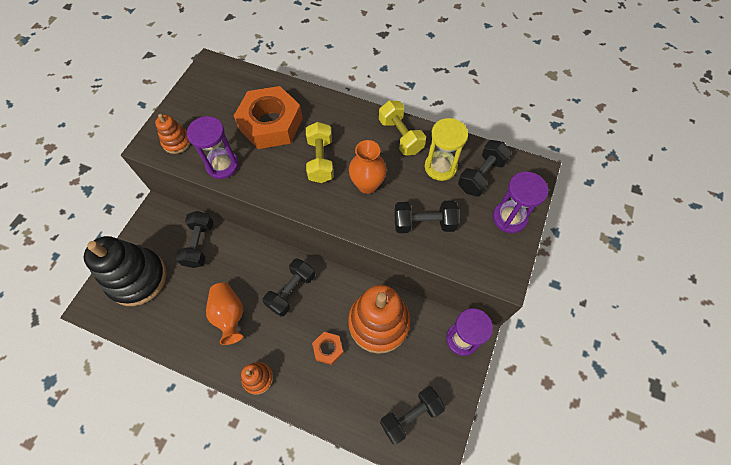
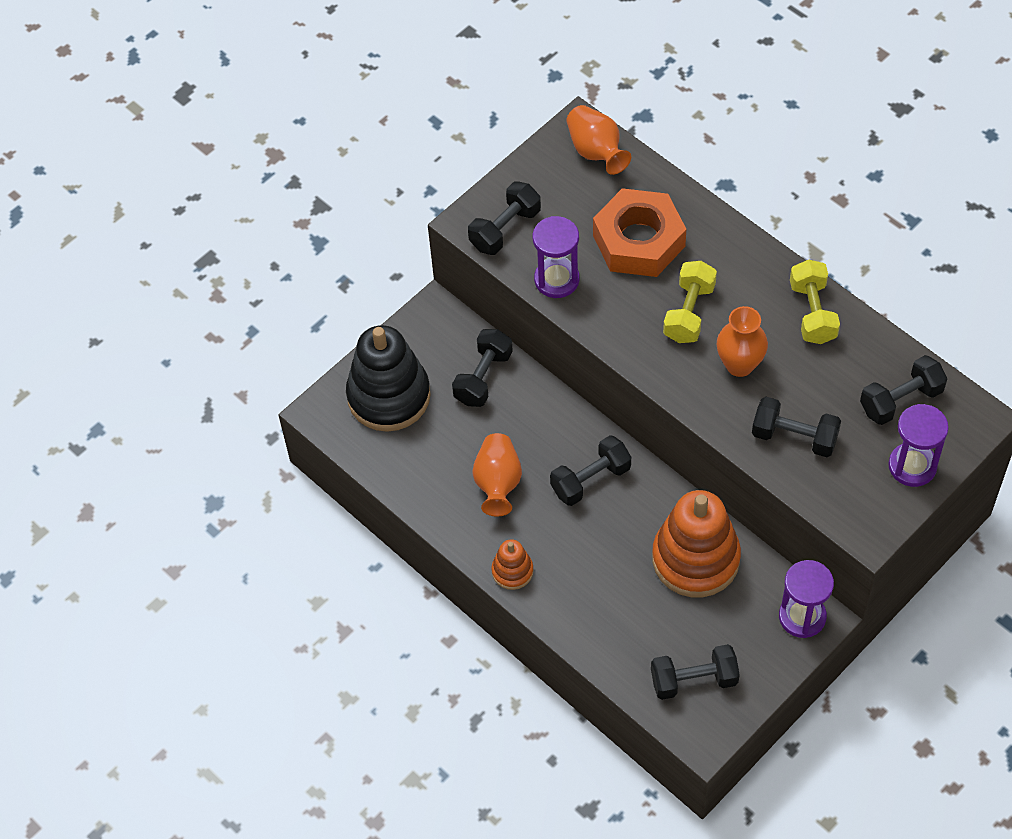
camera: 25 degrees right, 5 degrees down
orange stacking toy [155,114,190,154] -> black dumbbell [468,181,541,255]
orange nut [312,332,343,365] -> none
yellow hourglass [425,118,468,181] -> none
none -> orange vase [566,105,631,175]

